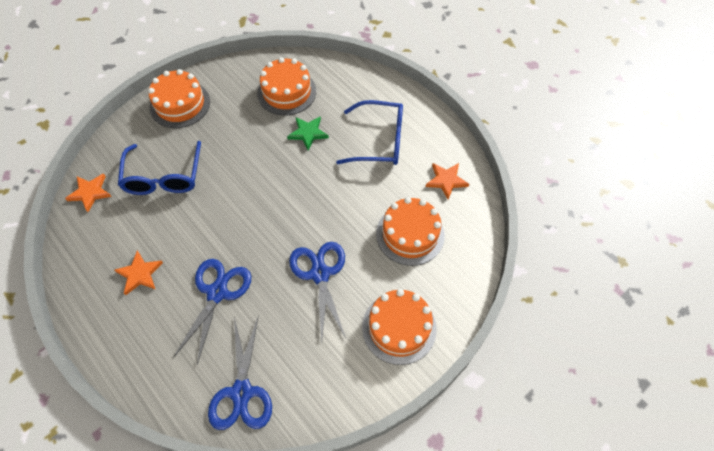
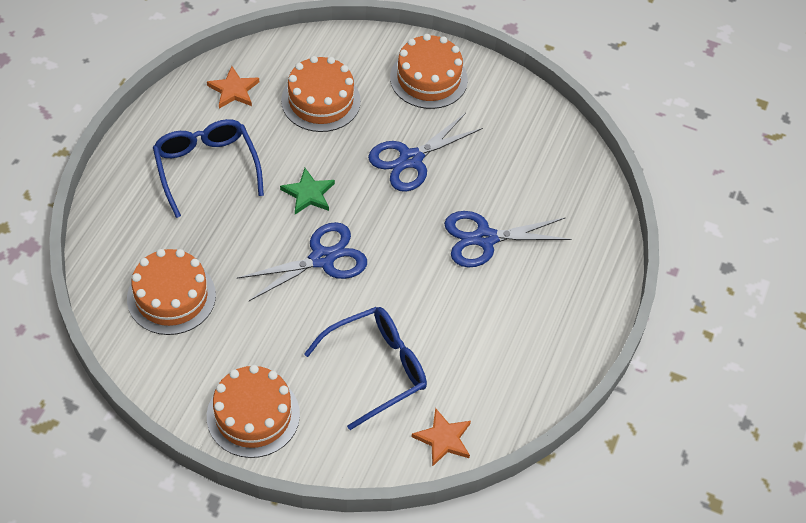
camera: 120 degrees left, 5 degrees down
orange star [114,251,163,295] -> none
blue scissors [208,315,272,430] -> blue scissors moved to [237,222,367,301]
green star [287,116,329,150] -> green star moved to [280,168,335,214]

